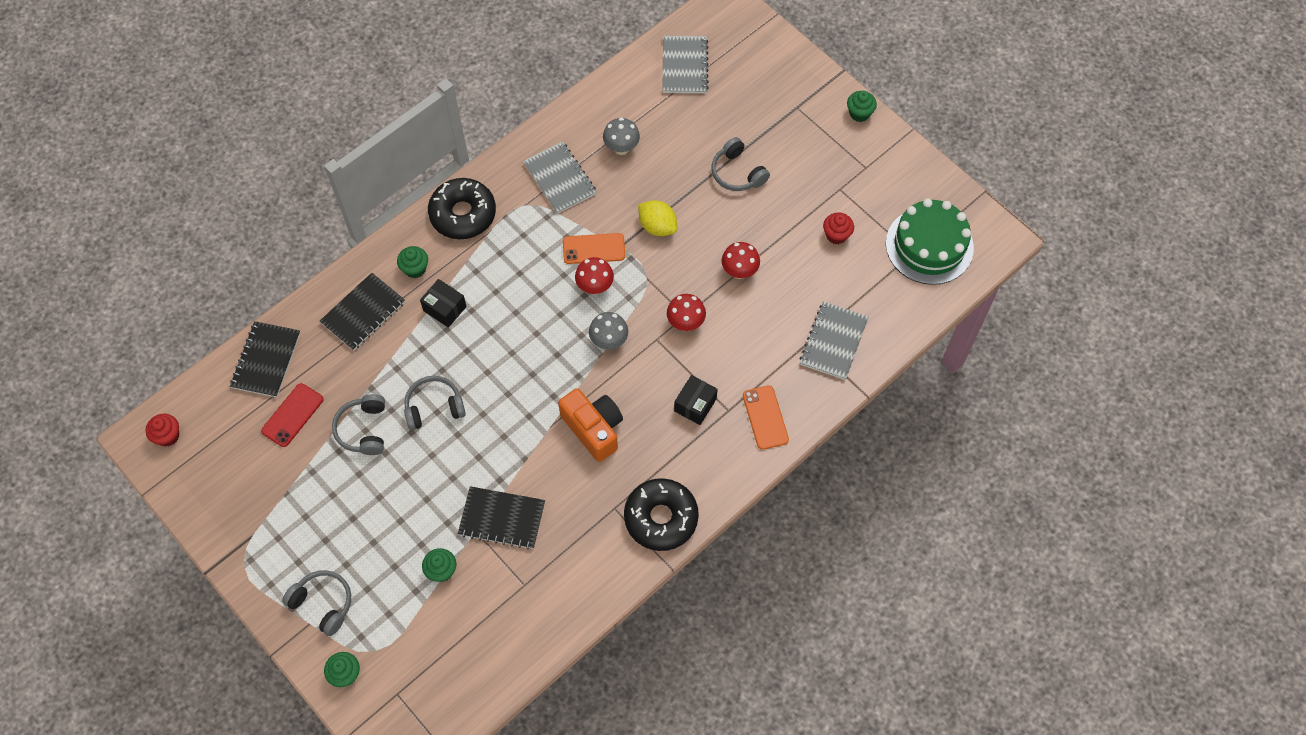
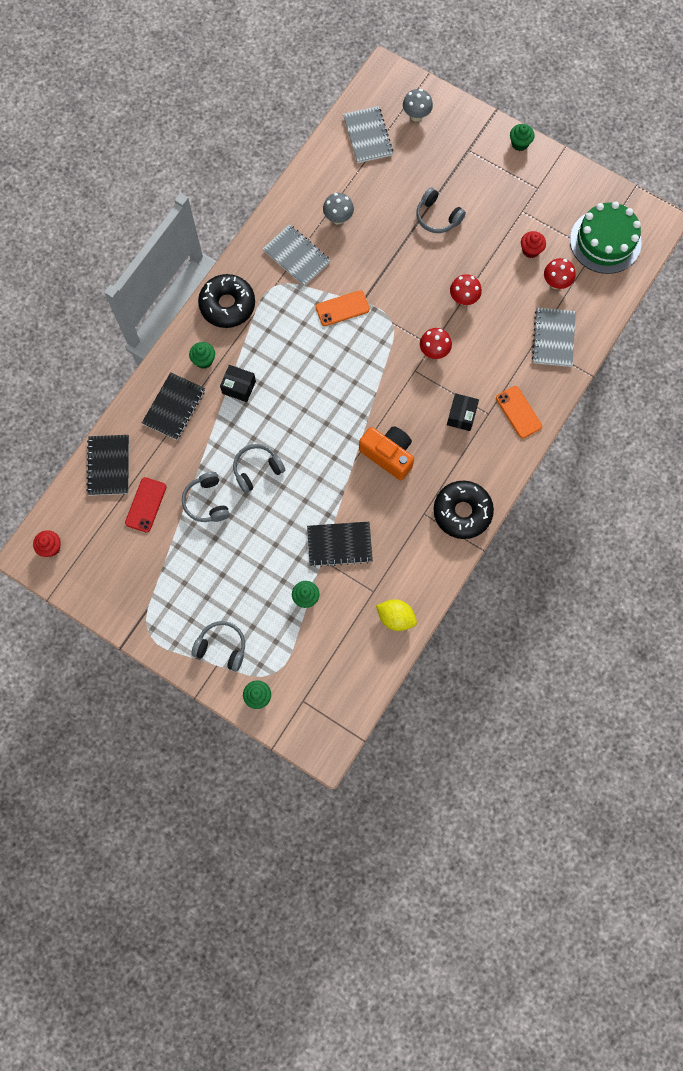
camera: 15 degrees left, 10 degrees up
red mushroom [575,257,614,294] -> red mushroom moved to [544,258,576,289]
grey mushroom [589,312,628,350] -> grey mushroom moved to [403,89,433,122]
yellow lemon [638,200,677,236] -> yellow lemon moved to [376,599,417,631]

